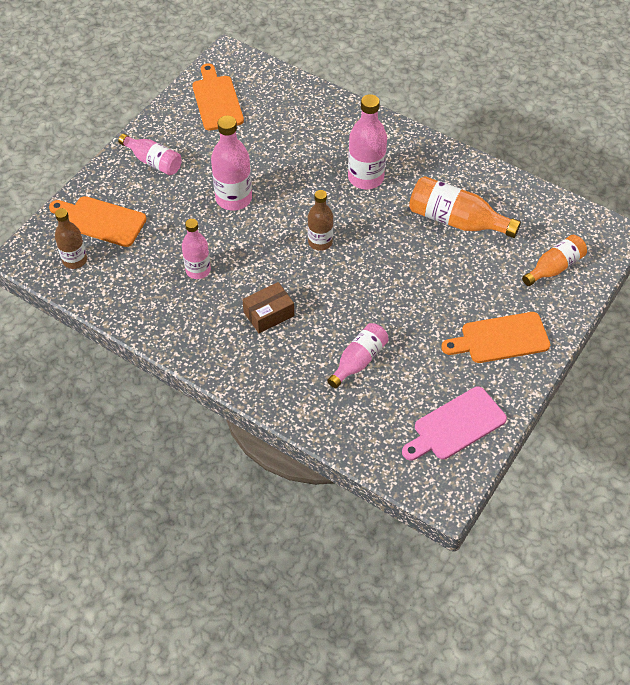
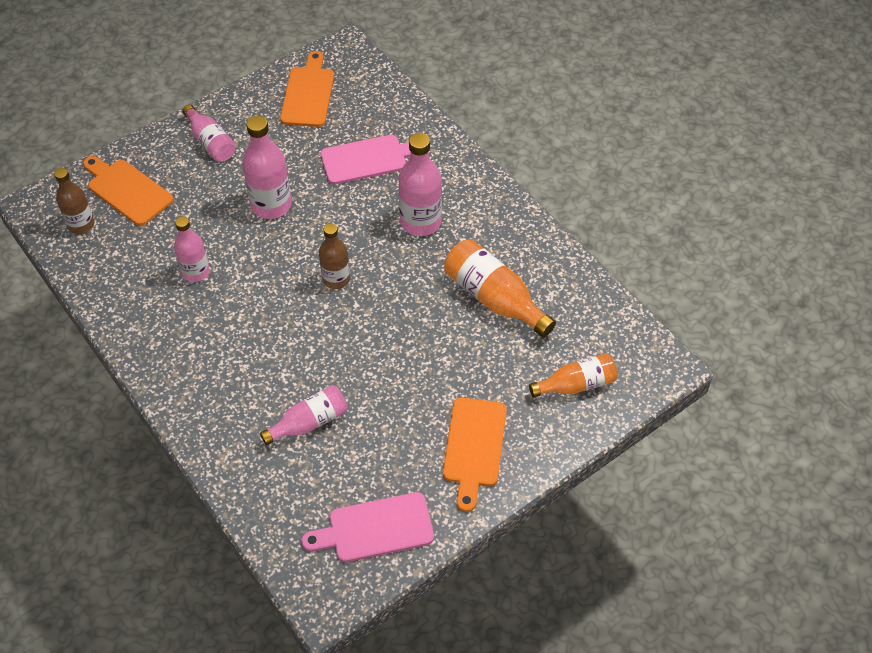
camera: 20 degrees right, 0 degrees up
brown box [242,282,294,333] -> none
orange cutting board [441,312,550,363] -> orange cutting board turned 90 degrees counterclockwise [443,398,507,512]
none -> pink cutting board [320,135,411,185]

